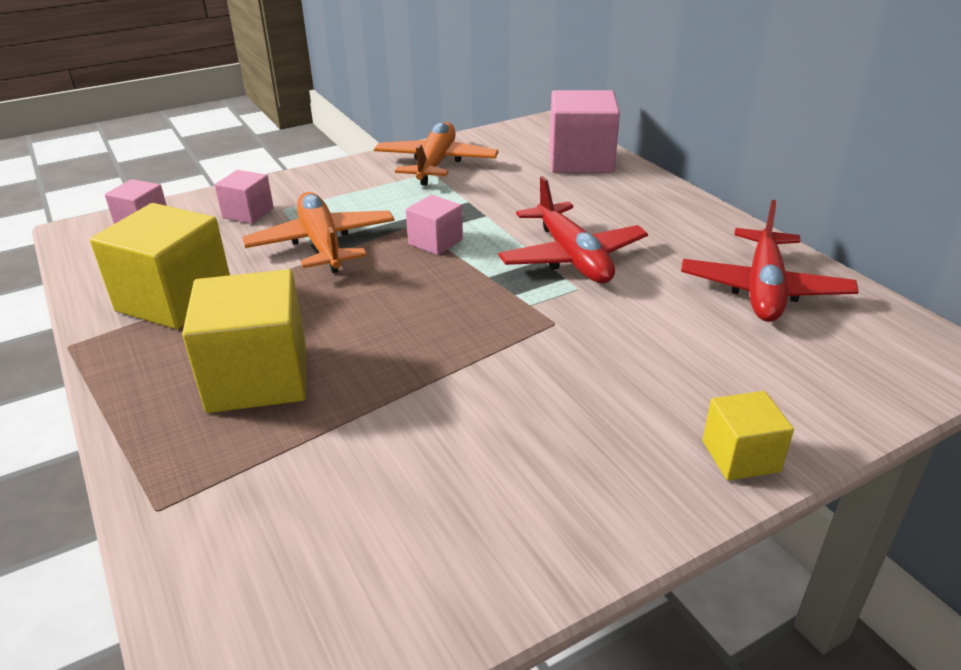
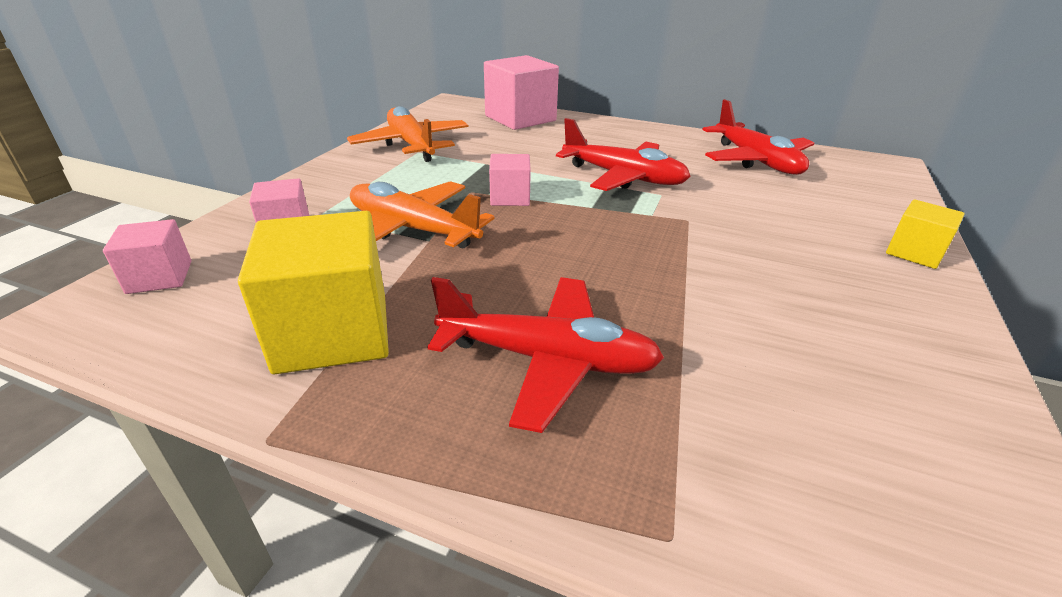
camera: 40 degrees left, 0 degrees up
yellow cube [182,269,306,413] -> red plane [428,277,664,433]

